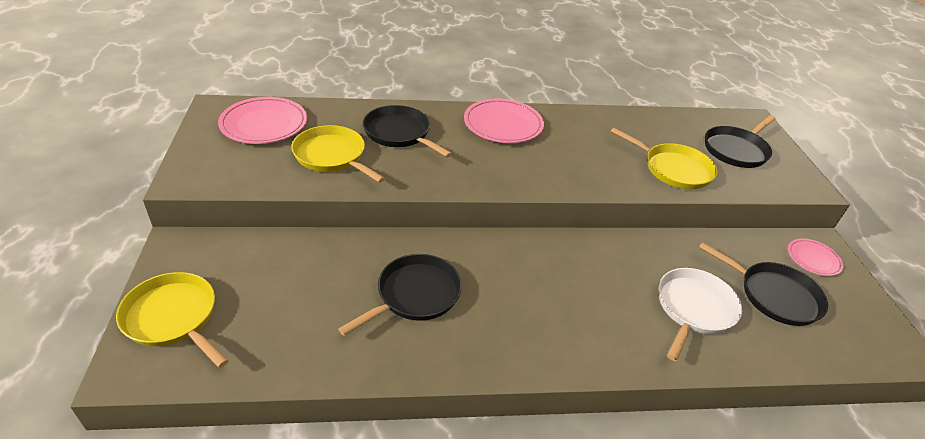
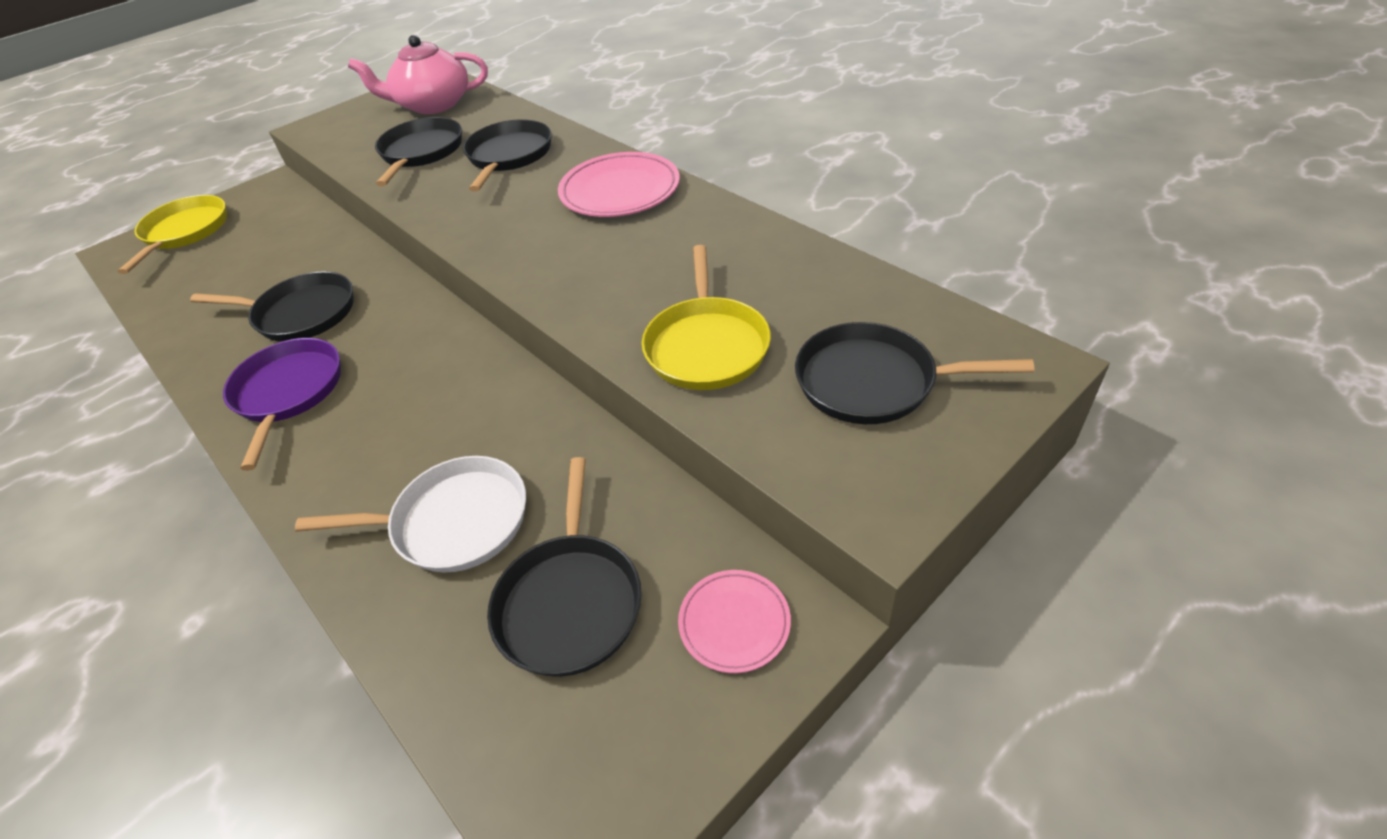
camera: 60 degrees right, 5 degrees up
pink plate [218,97,307,144] -> pink teapot [348,35,488,114]
yellow pan [291,125,385,183] -> black pan [375,117,462,187]
none -> purple pan [223,338,341,471]

